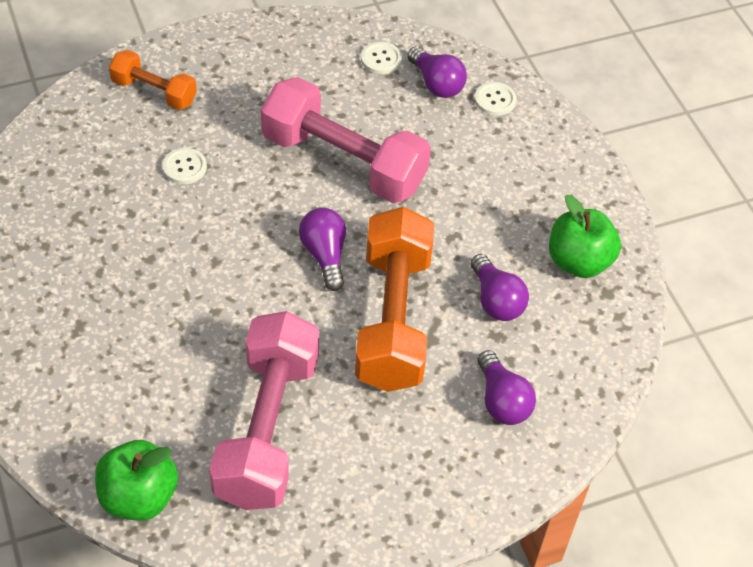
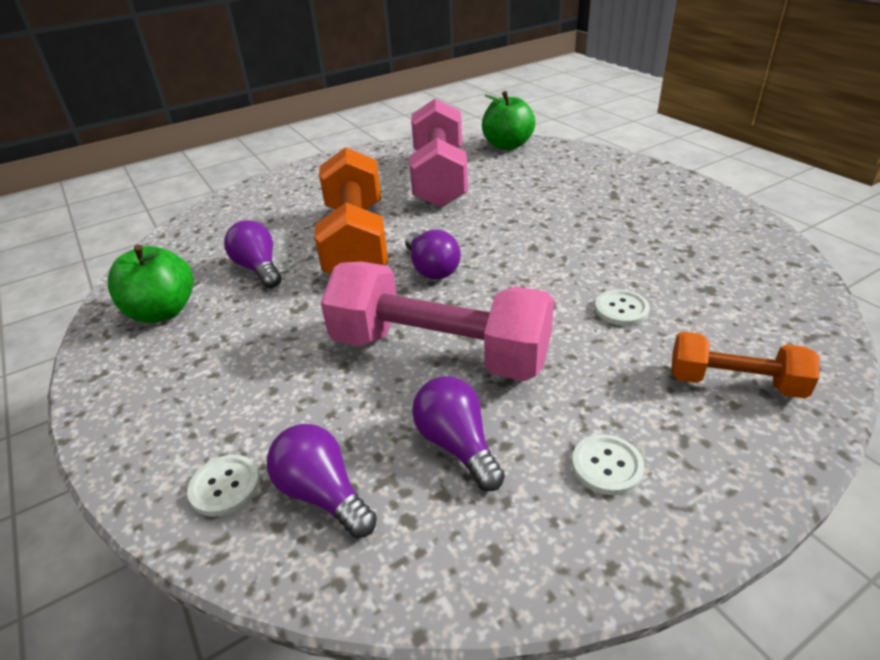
camera: 175 degrees right, 15 degrees down
white button [361,42,402,74] -> white button moved to [572,434,644,495]
purple light bulb [477,350,536,425] -> purple light bulb moved to [412,376,505,491]

